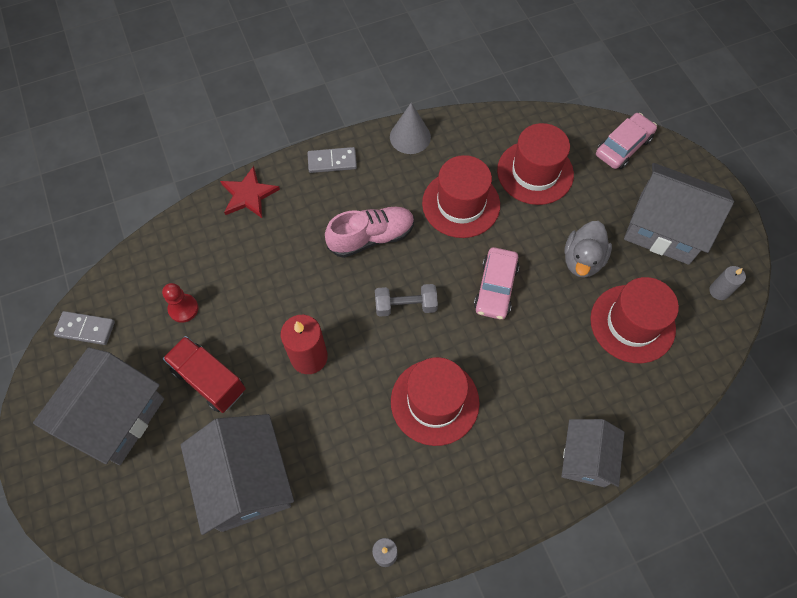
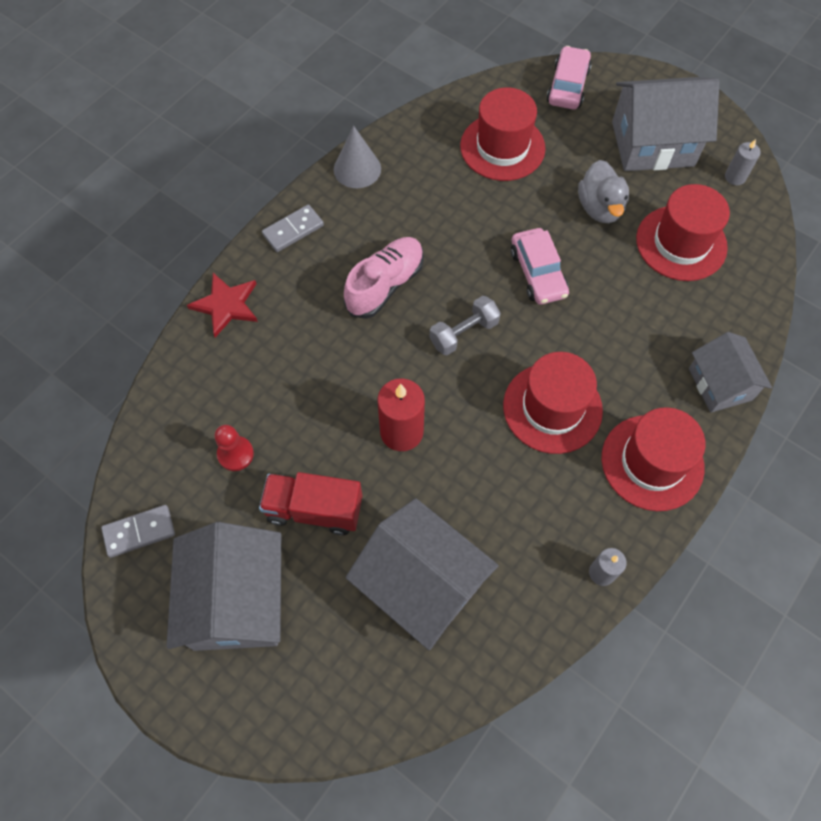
camera: 30 degrees left, 0 degrees up
red hat [422,155,500,238] -> red hat moved to [601,407,705,511]

